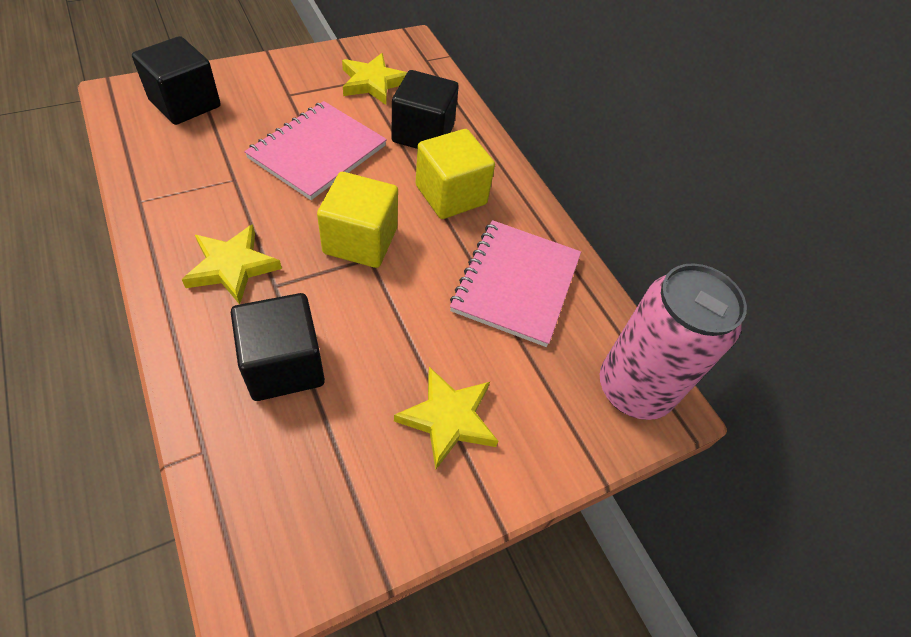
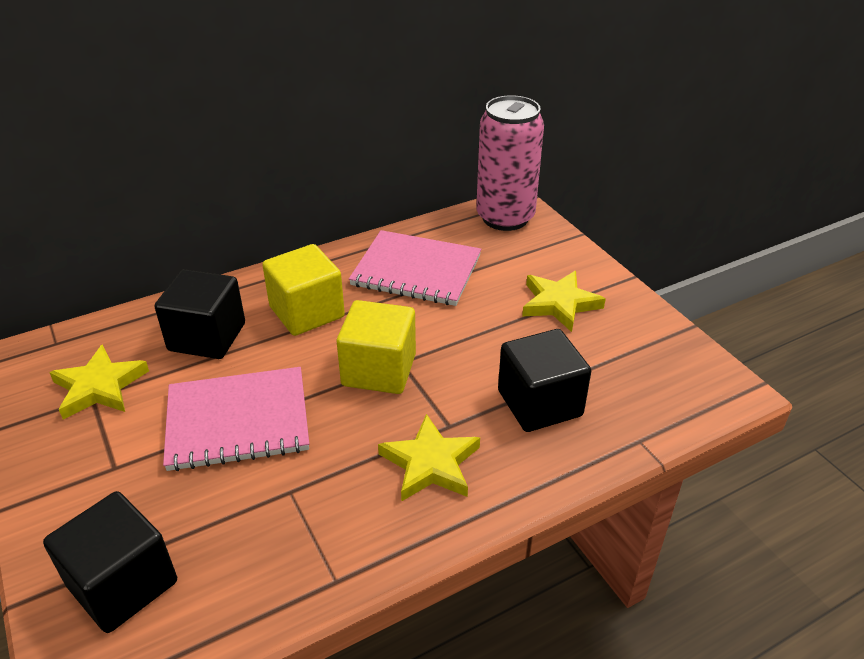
camera: 85 degrees left, 15 degrees down
pink notebook [244,101,387,200] -> pink notebook turned 45 degrees counterclockwise [163,367,309,471]

